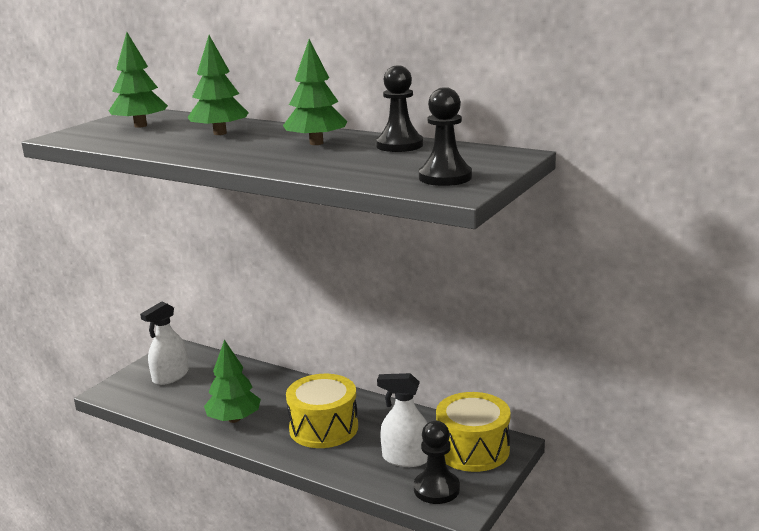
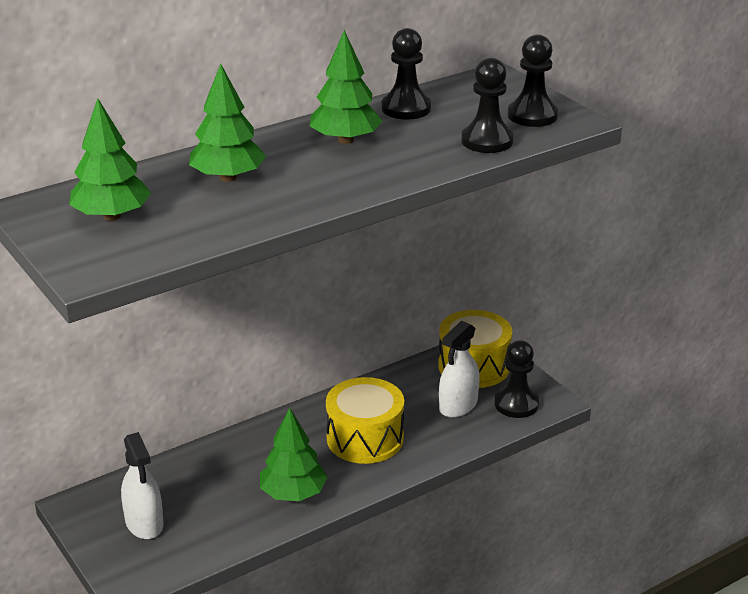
camera: 65 degrees left, 10 degrees up
none -> black pawn [461,58,514,153]

